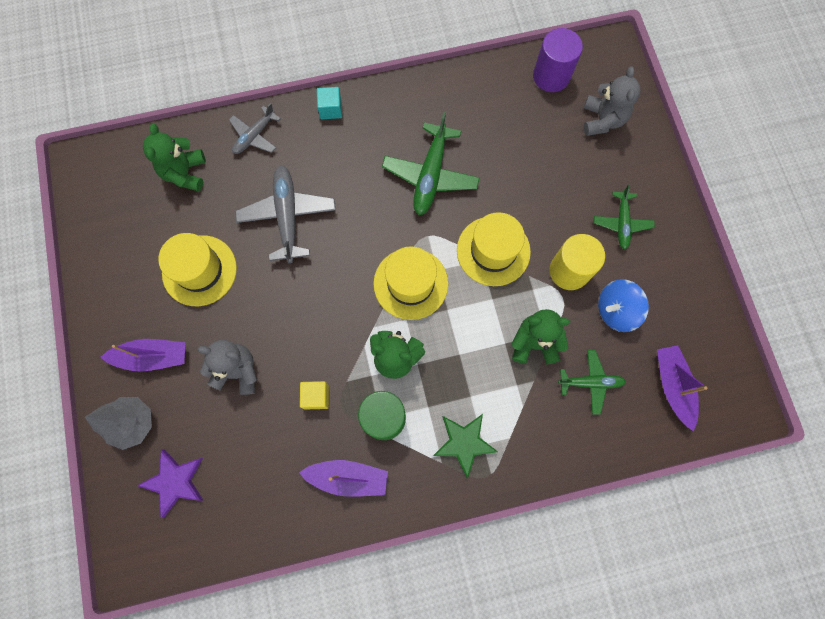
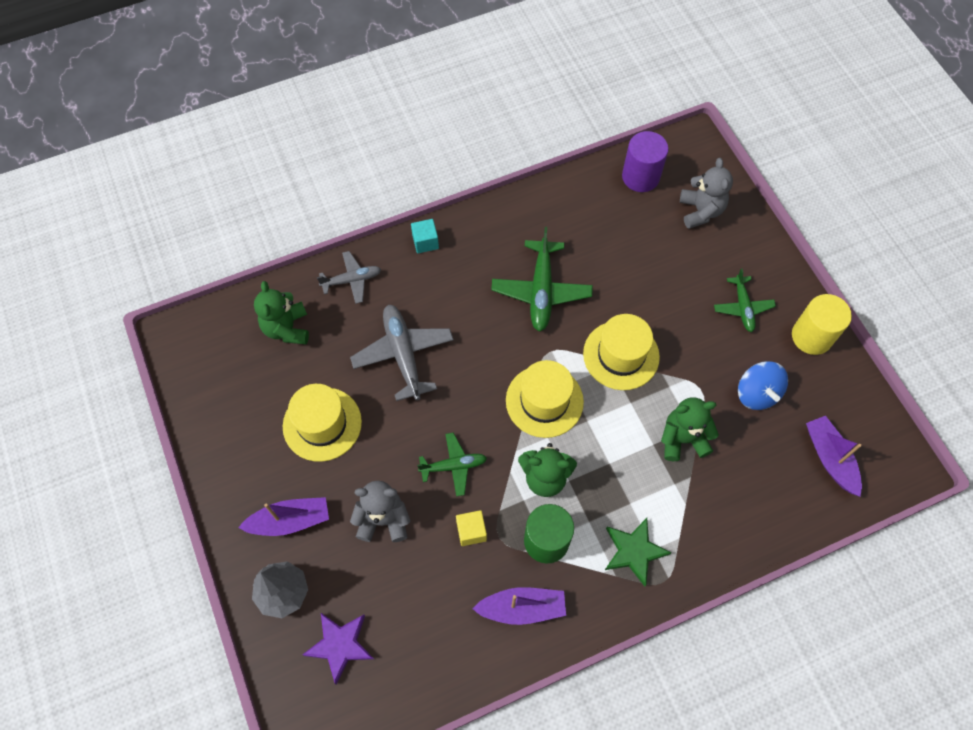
camera: 10 degrees left, 10 degrees down
grey plane [229,103,281,154] -> grey plane turned 135 degrees counterclockwise [317,251,381,304]
yellow cylinder [549,234,605,290] -> yellow cylinder moved to [792,294,852,355]
green plane [558,350,626,415] -> green plane moved to [417,433,487,497]
blue spinning top [598,279,649,332] -> blue spinning top turned 75 degrees counterclockwise [738,361,788,410]

